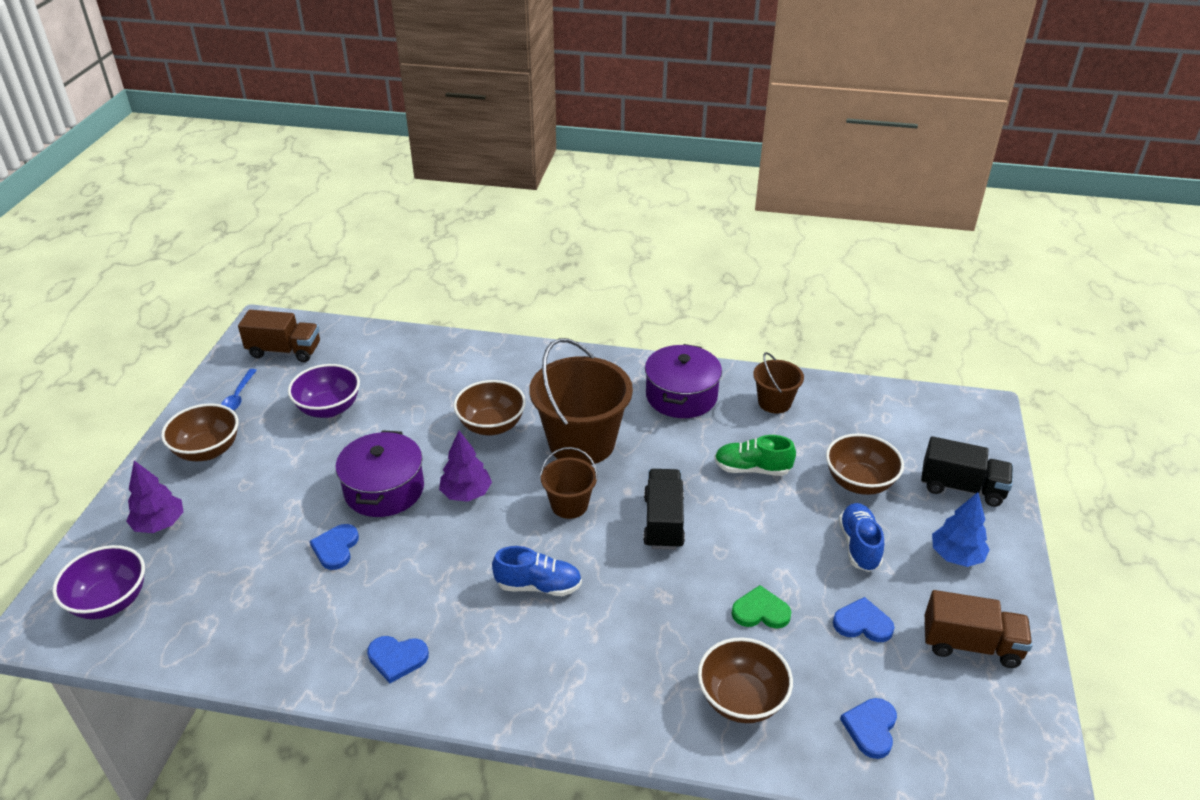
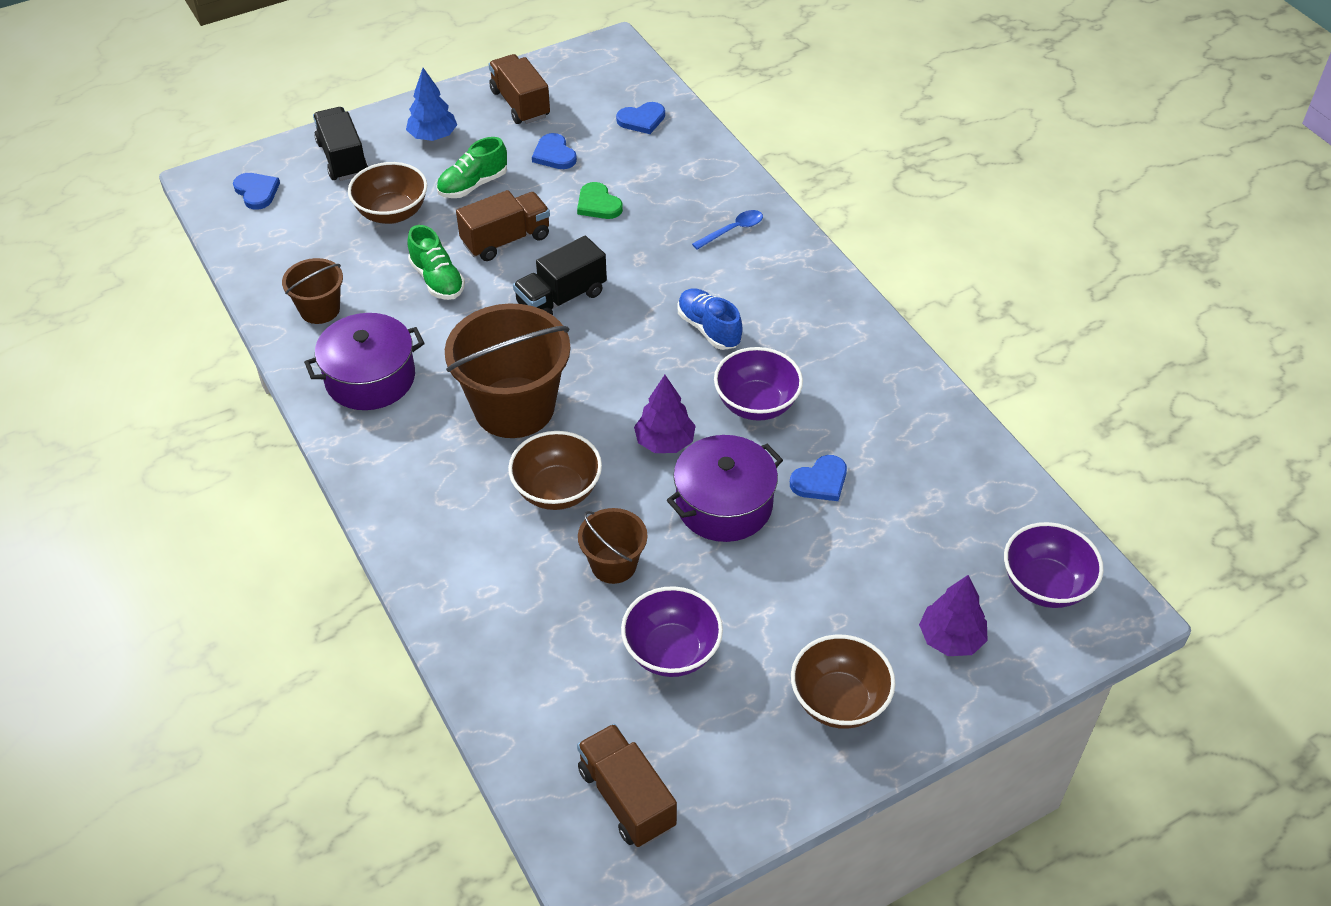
camera: 130 degrees left, 10 degrees up
blue spoon [221,369,257,411] -> blue spoon moved to [692,210,763,250]
blue heart [367,636,429,683] -> blue heart moved to [233,173,280,210]
brown bucket [540,447,598,519] -> brown bucket moved to [578,508,647,584]
brown bowl [698,637,793,723] -> none
blue shoe [839,503,884,572] -> green shoe [436,137,507,198]
none -> brown truck [456,190,550,261]
none -> purple bowl [714,347,803,421]

